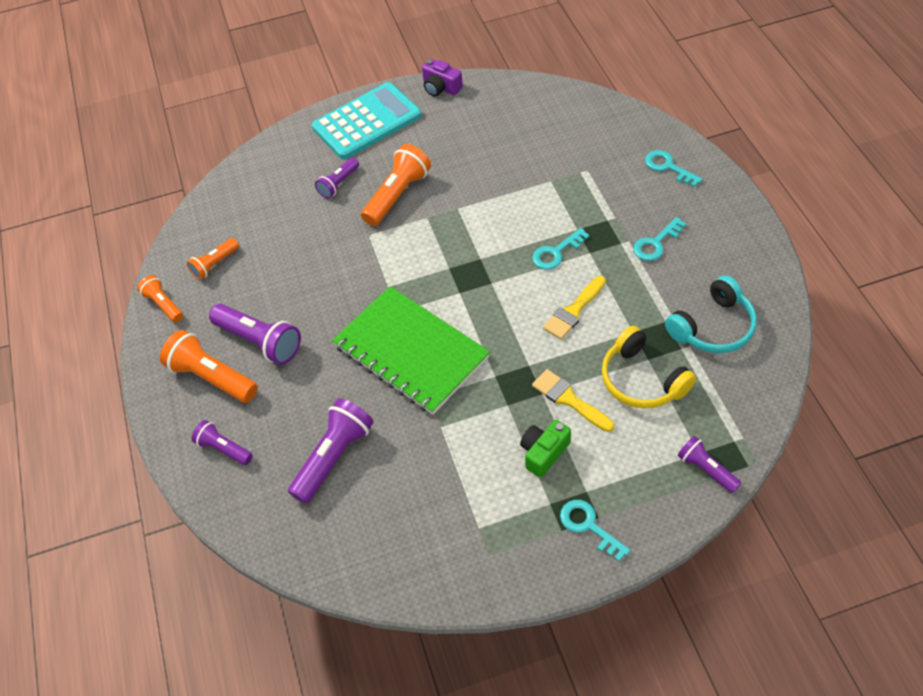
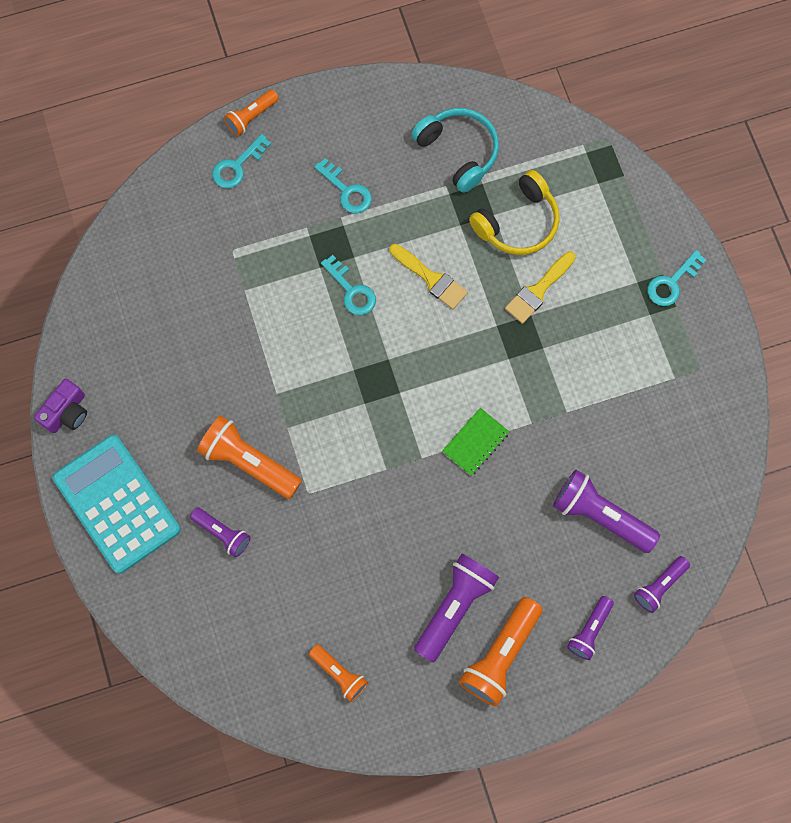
camera: 95 degrees left, 20 degrees up
orange flashlight [137,275,183,322] -> orange flashlight moved to [224,89,279,136]
green notebook [332,286,490,415] -> green notebook [442,408,510,476], size x0.42
green camera [520,420,571,478] -> none
purple flashlight [678,436,741,493] -> purple flashlight moved to [634,556,690,613]

